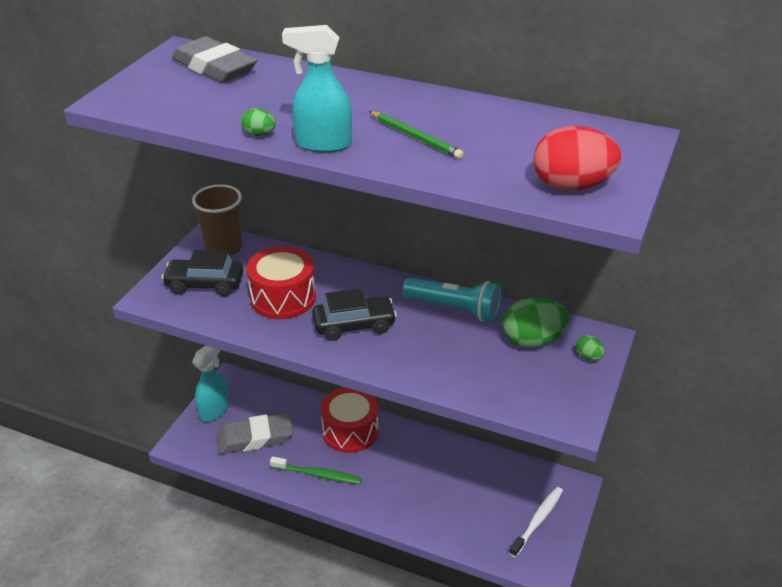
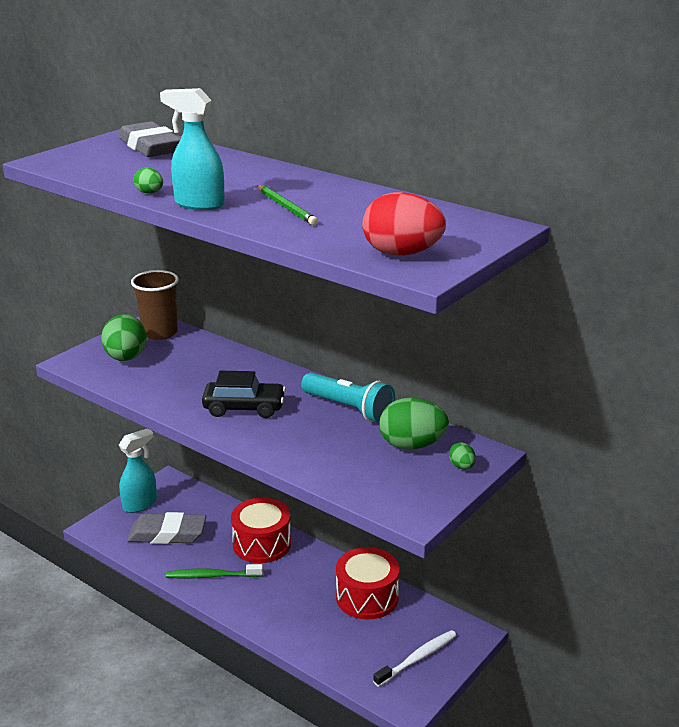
camera: 15 degrees right, 10 degrees down
black car [161,250,243,296] -> green egg [101,314,147,361]
red drum [246,246,316,319] -> red drum moved to [336,547,400,620]
green toothbrush [270,456,362,485] -> green toothbrush turned 150 degrees clockwise [166,564,263,579]

